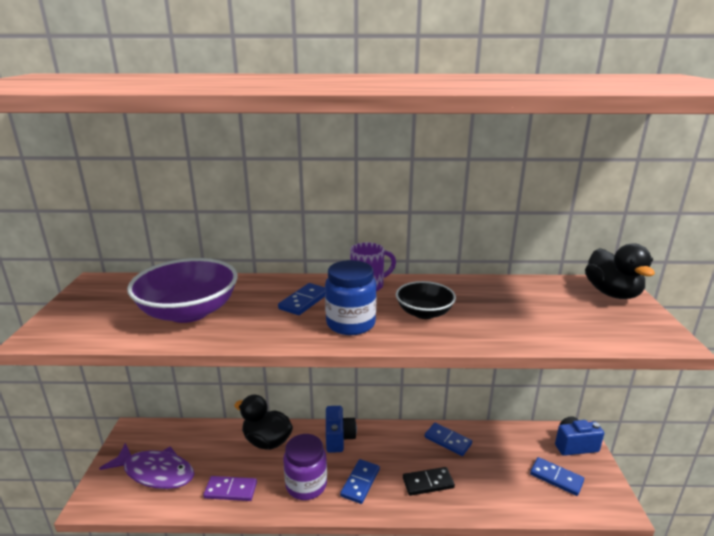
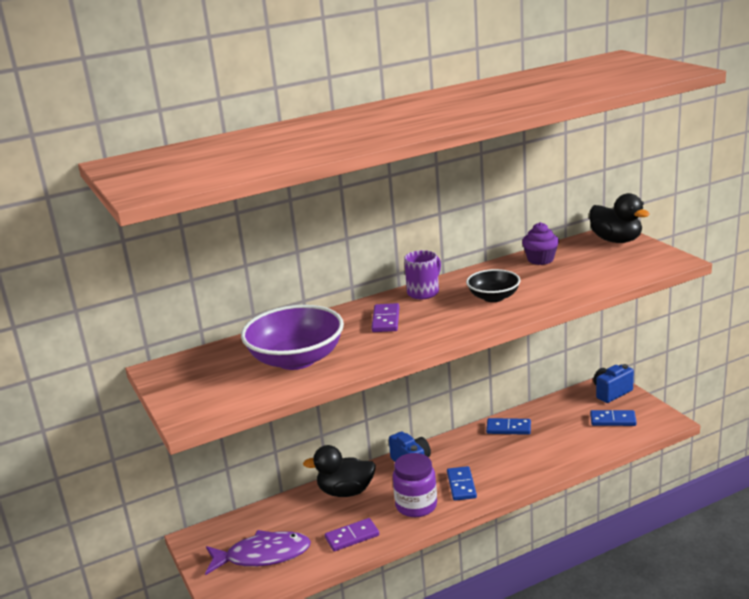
camera: 25 degrees left, 0 degrees up
blue domino [278,283,325,315] -> purple domino [371,303,399,332]
blue jar [325,260,377,335] -> none
black domino [403,467,455,496] -> none
none -> purple cupcake [522,222,559,265]

